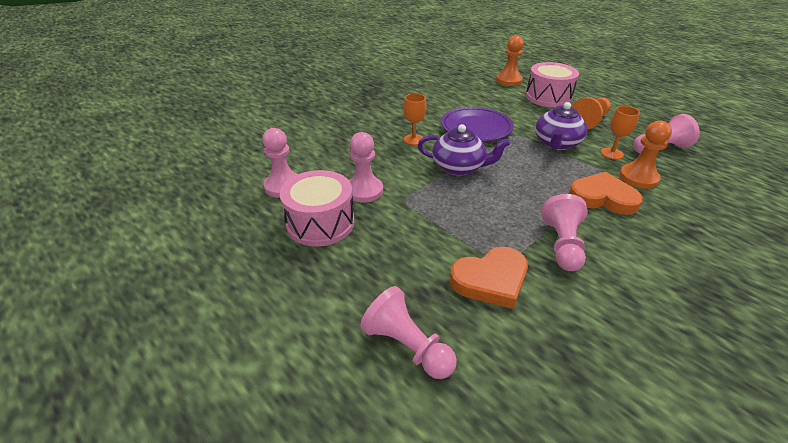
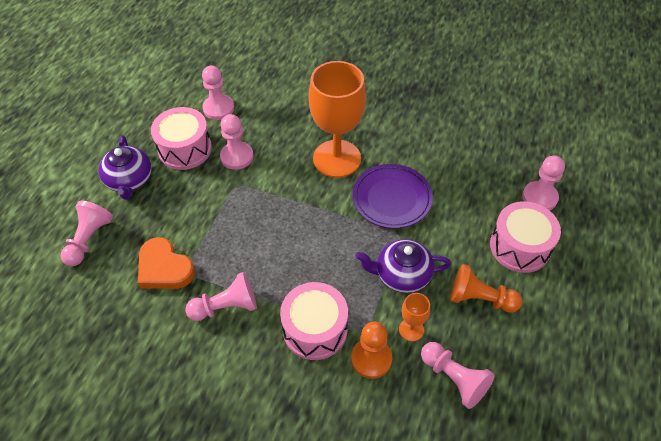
camera: 65 degrees right, 15 degrees up
orange goblet [404,93,426,145] -> orange goblet [309,61,366,178], size x2.31
purple teapot [418,124,510,176] -> purple teapot moved to [98,135,152,200]
orange pawn [496,35,524,86] -> pink pawn [522,155,565,211]
orange heart [569,172,643,215] -> pink drum [280,282,348,360]

